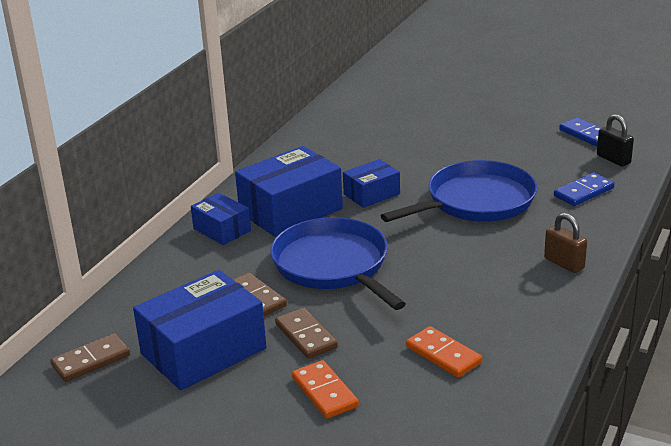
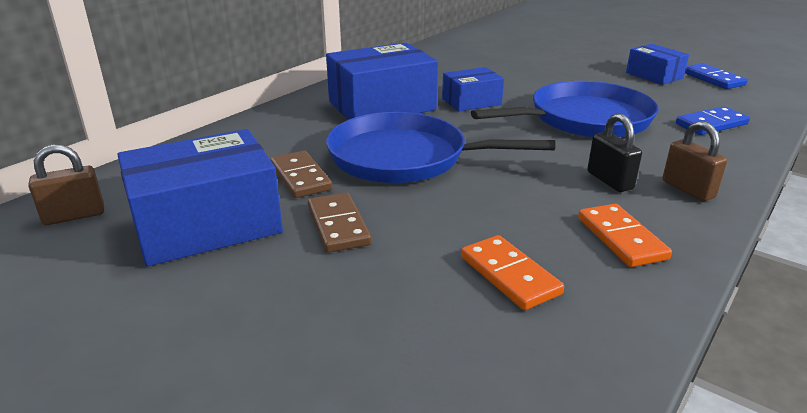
camera: 10 degrees right, 0 degrees up
brown domino [50,333,130,382] -> brown padlock [29,145,104,225]
blue box [191,193,251,245] -> blue box moved to [626,44,689,85]
blue pan [270,217,406,310] -> blue pan turned 60 degrees counterclockwise [326,112,555,183]
orange domino [292,360,359,419] -> orange domino moved to [578,204,672,267]
black padlock [597,114,634,167] -> black padlock moved to [587,113,642,192]

